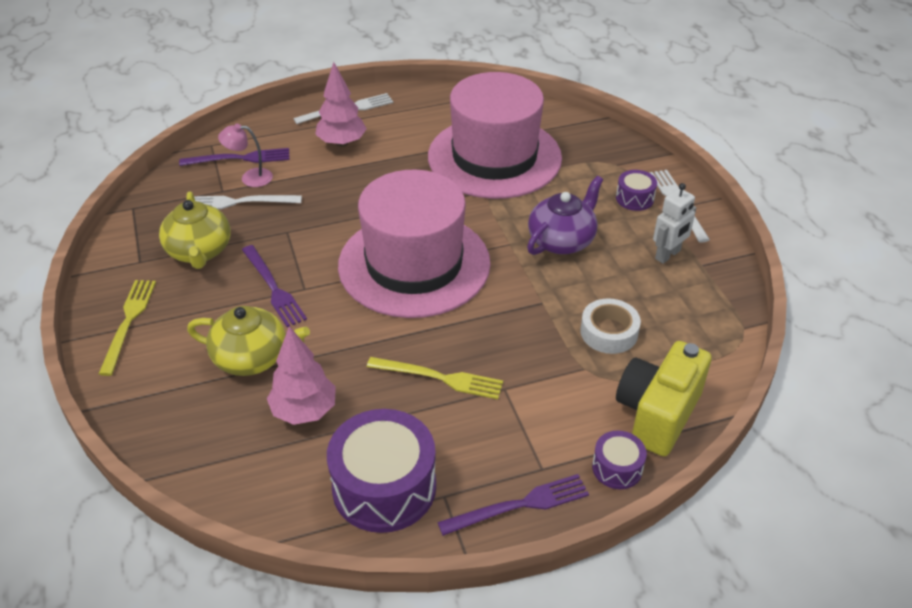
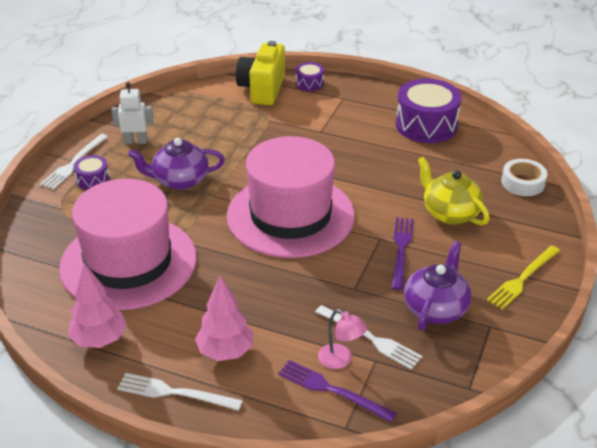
camera: 140 degrees left, 5 degrees down
yellow teapot [159,192,231,269] -> purple teapot [404,241,471,331]
pink tree [267,326,336,425] -> pink tree moved to [68,263,127,348]
yellow fork [367,357,503,399] -> none
purple fork [437,474,589,536] -> none
white tape [580,298,641,354] -> white tape moved to [501,159,547,196]
yellow camera [616,341,712,456] -> yellow camera turned 120 degrees clockwise [236,41,285,105]

